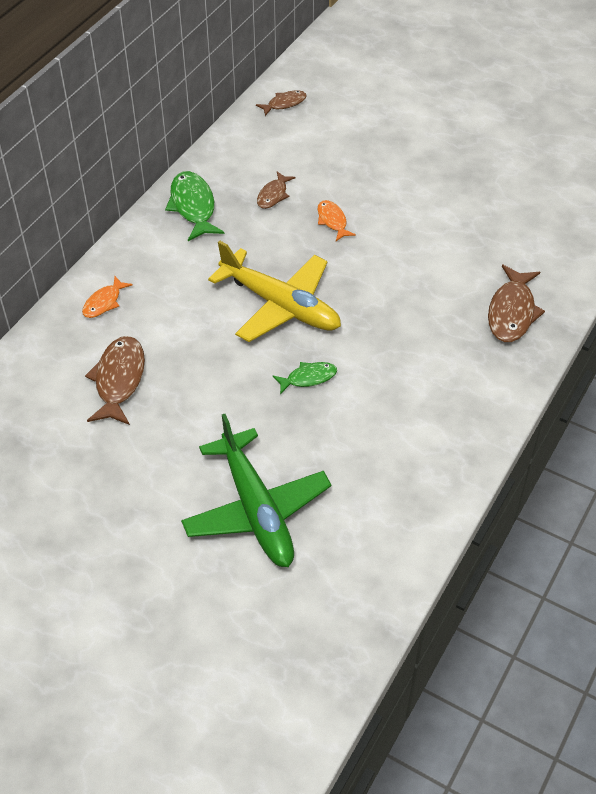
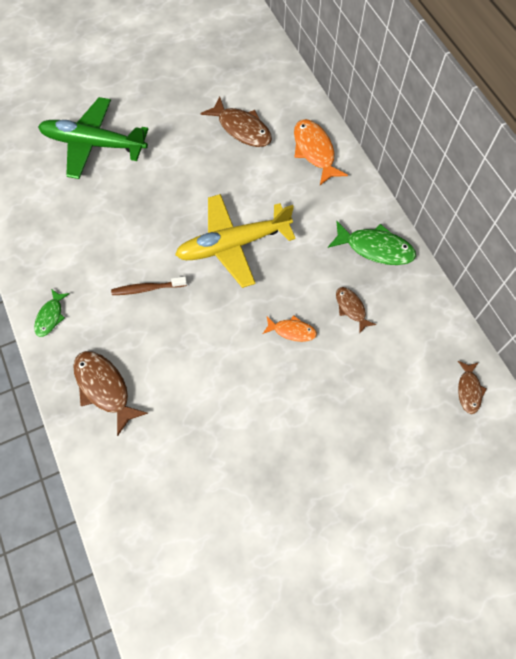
camera: 125 degrees right, 15 degrees up
orange fish [82,276,133,318] -> orange fish [294,119,348,185], size x1.71
green fish [272,362,337,394] -> green fish moved to [34,289,69,337]
none -> brown toothbrush [111,276,187,295]

